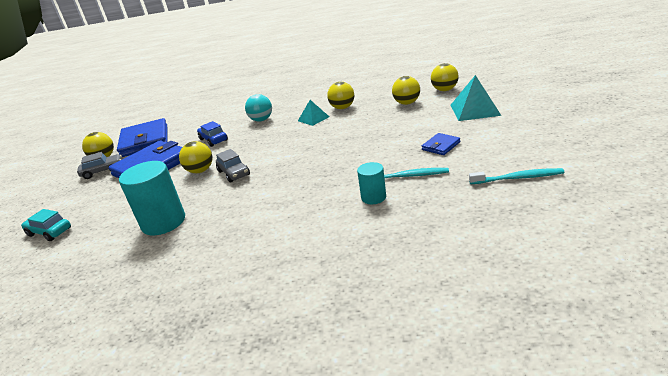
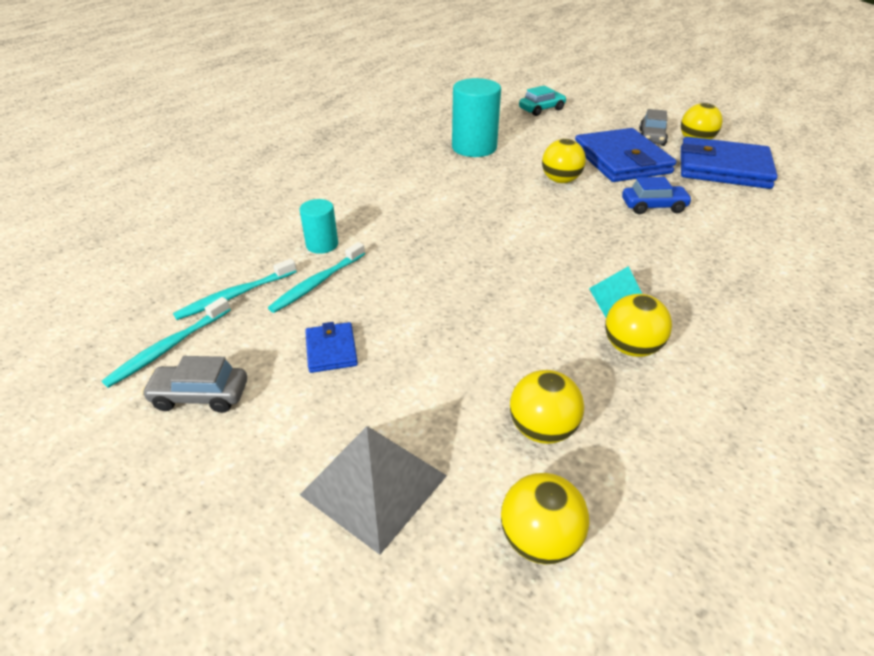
camera: 120 degrees right, 10 degrees up
grey car [216,149,250,183] -> grey car moved to [141,356,247,413]
turquoise ball [245,94,272,121] -> none
turquoise pyramid [451,75,502,121] -> grey pyramid [300,426,447,555]
none -> turquoise toothbrush [173,258,297,320]

